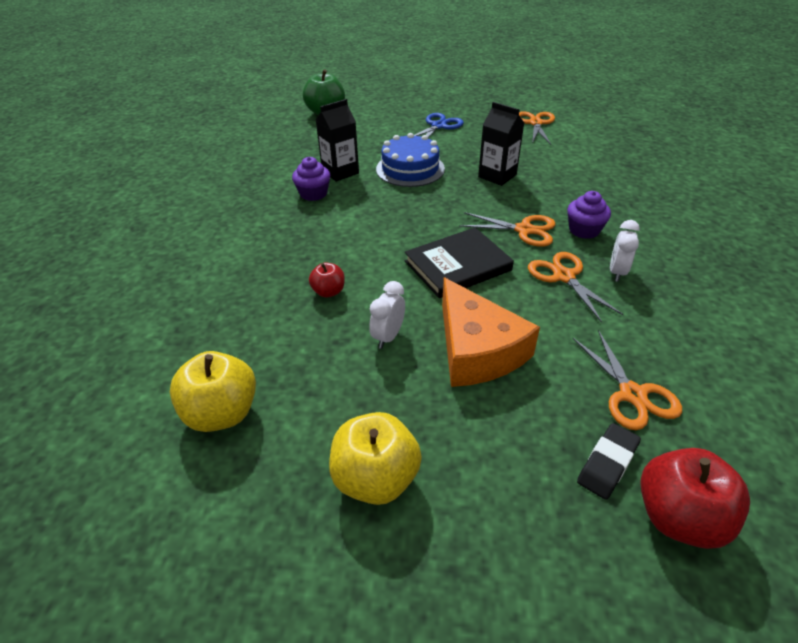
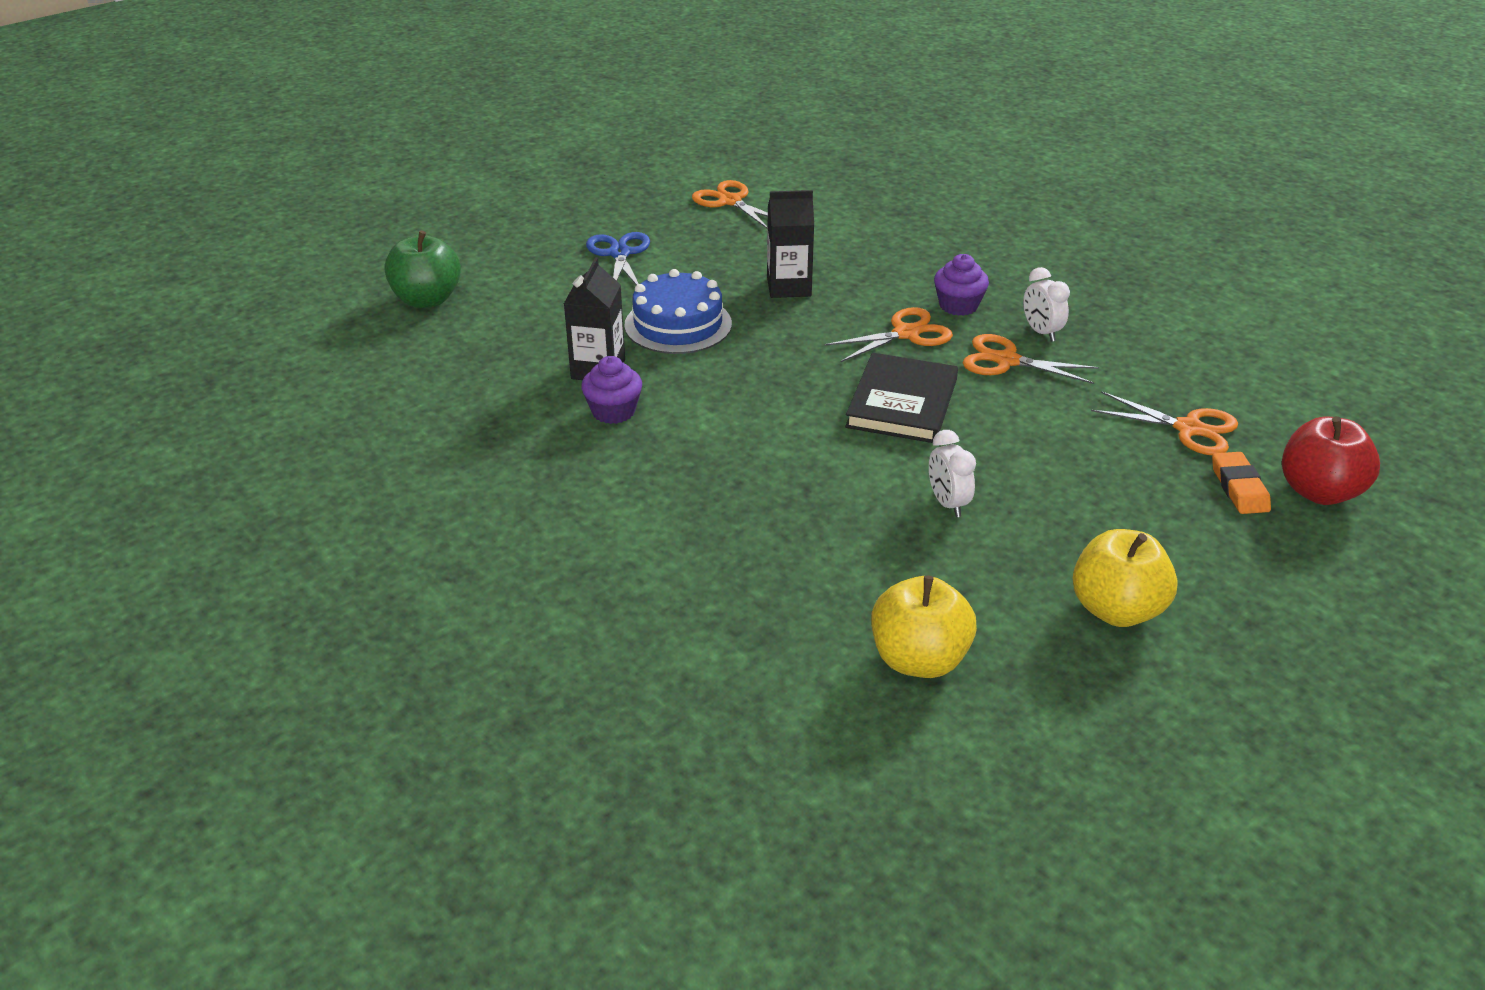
camera: 45 degrees left, 5 degrees down
red apple [309,262,345,297] -> none
orange cheese [442,277,540,387] -> none
black eraser [577,423,641,499] -> orange eraser [1212,452,1271,514]

